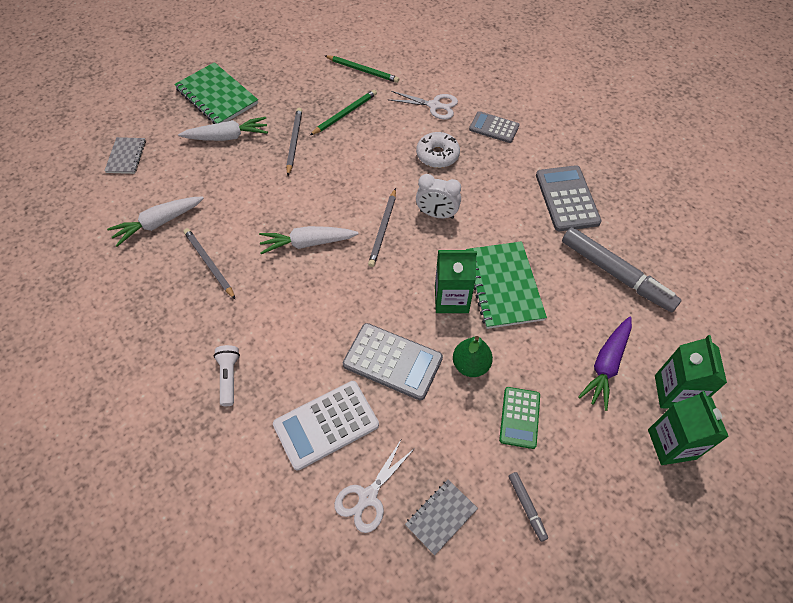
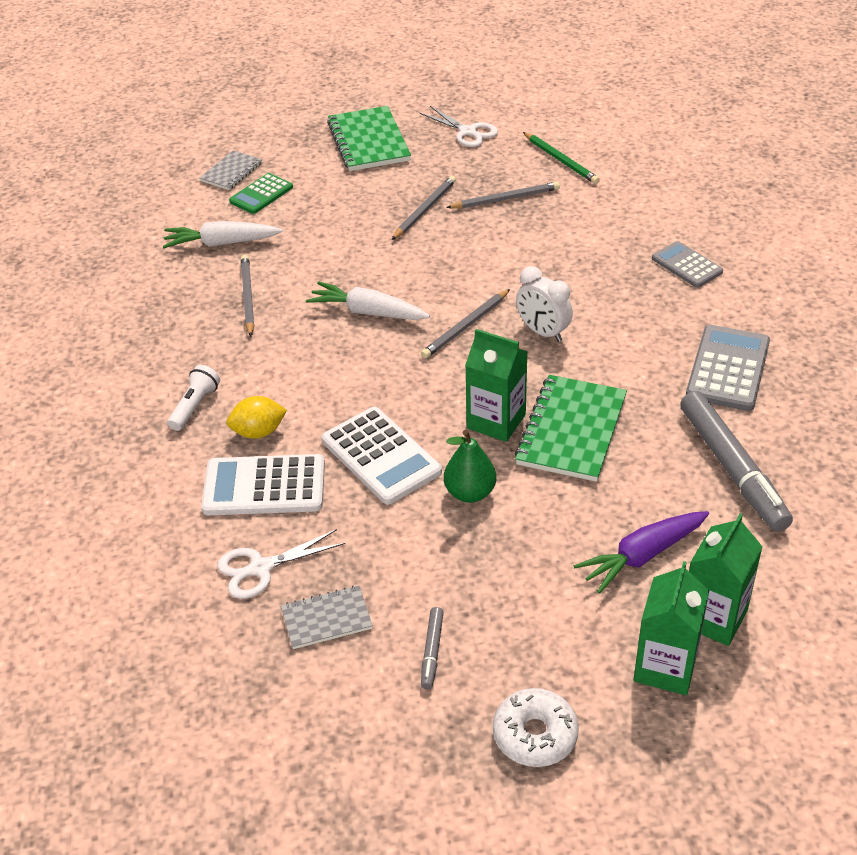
camera: 30 degrees right, 15 degrees down
white carrot [178,117,268,141] -> none
green pencil [310,89,377,135] -> grey pencil [446,182,560,209]
grey calculator [343,323,443,400] -> white calculator [322,407,442,505]
white scissors [389,91,458,120] -> white scissors moved to [420,106,498,147]
white donut [416,132,460,168] -> white donut moved to [493,688,579,767]
green calculator [499,387,540,449] -> green calculator moved to [229,173,293,214]
none -> yellow lemon [226,396,287,439]

